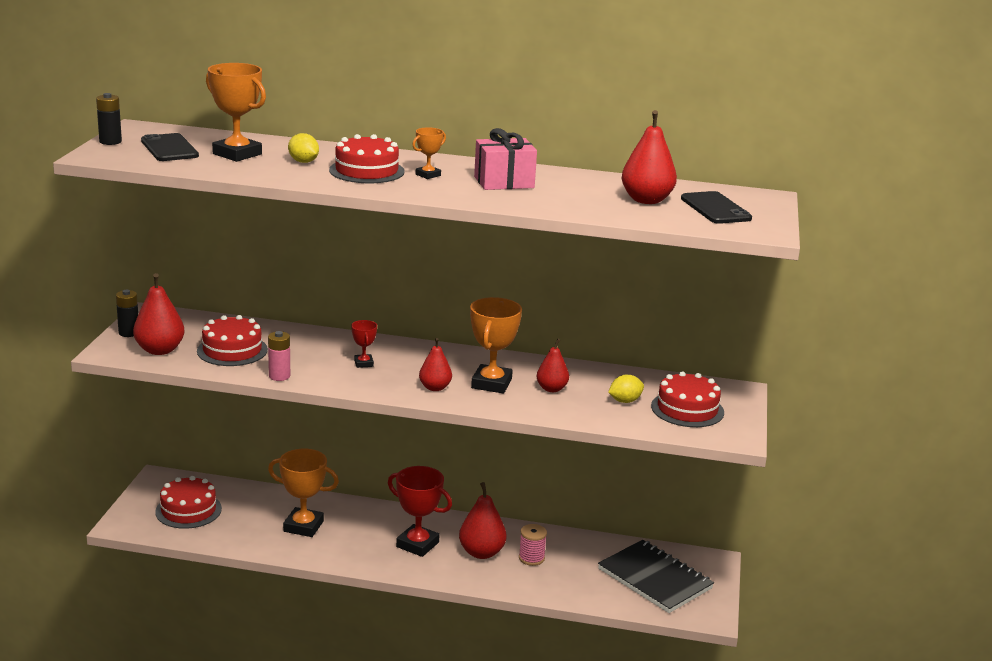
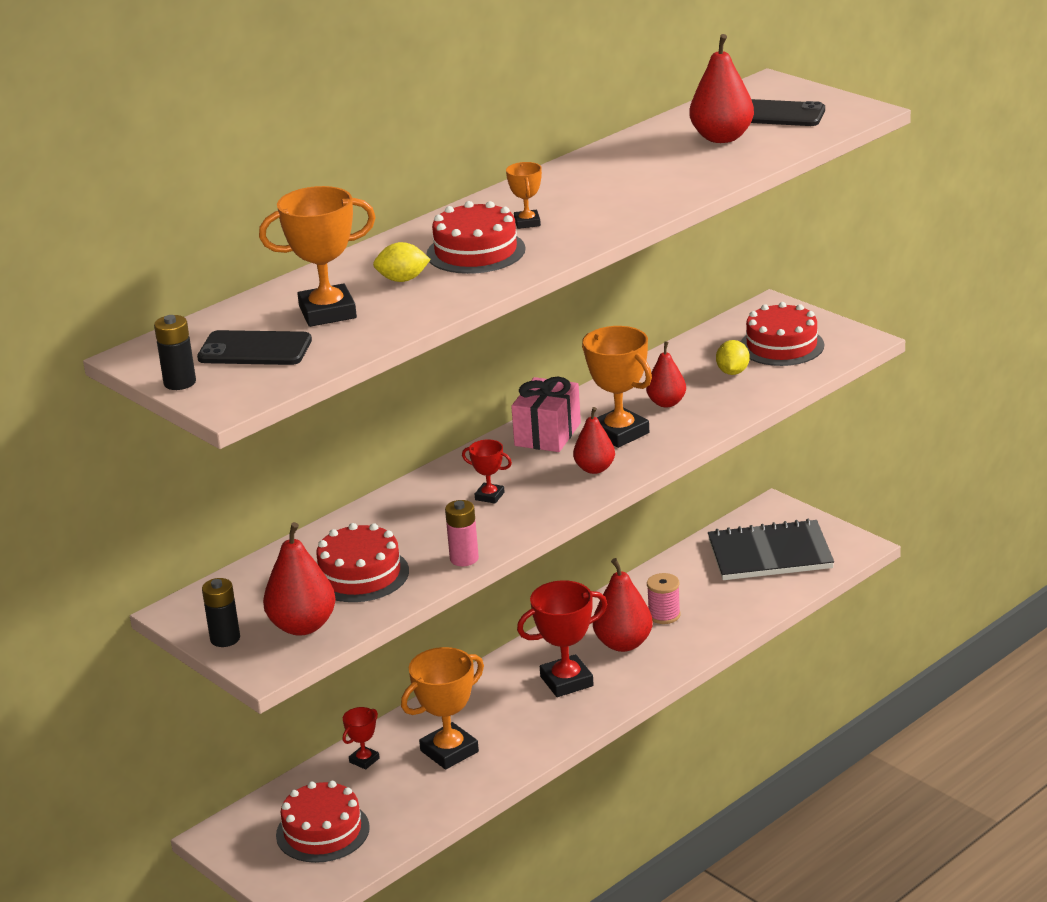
camera: 50 degrees left, 5 degrees up
pink gift [474,128,537,190] -> pink gift moved to [511,377,581,452]
none -> red trophy [343,707,380,770]

